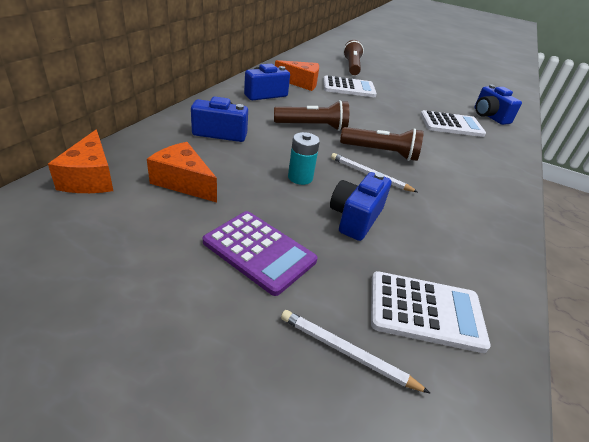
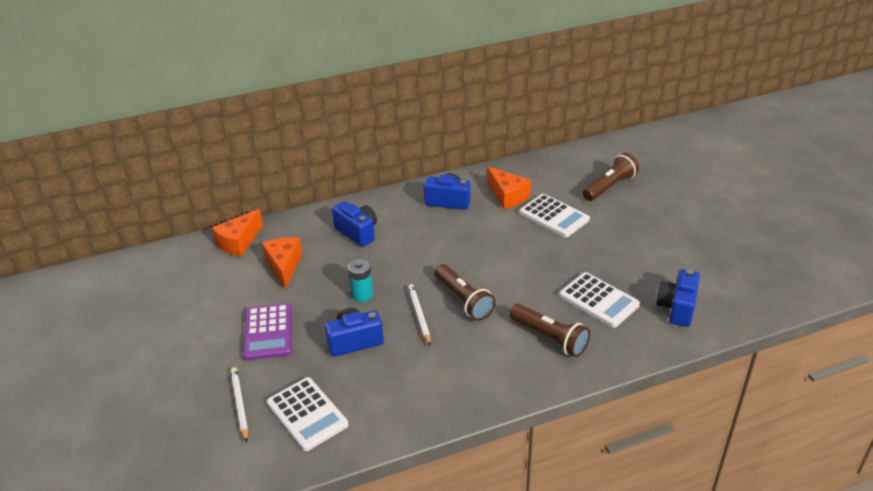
camera: 50 degrees right, 0 degrees up
brown flashlight [274,100,349,131] -> brown flashlight moved to [509,304,590,357]

